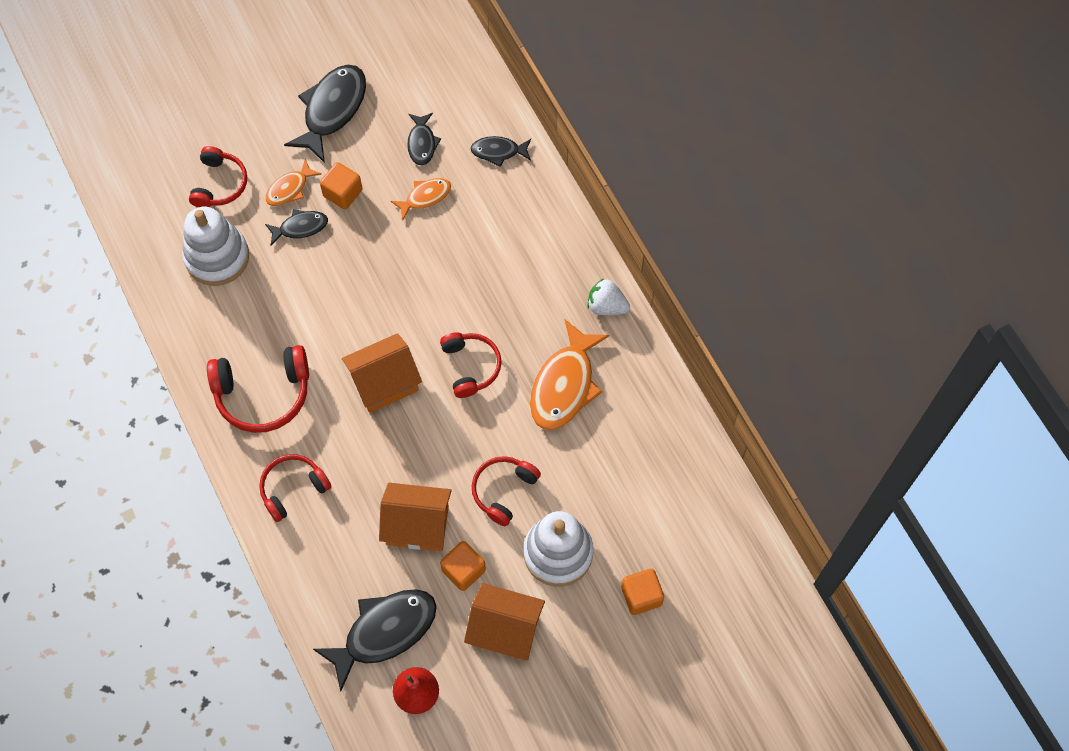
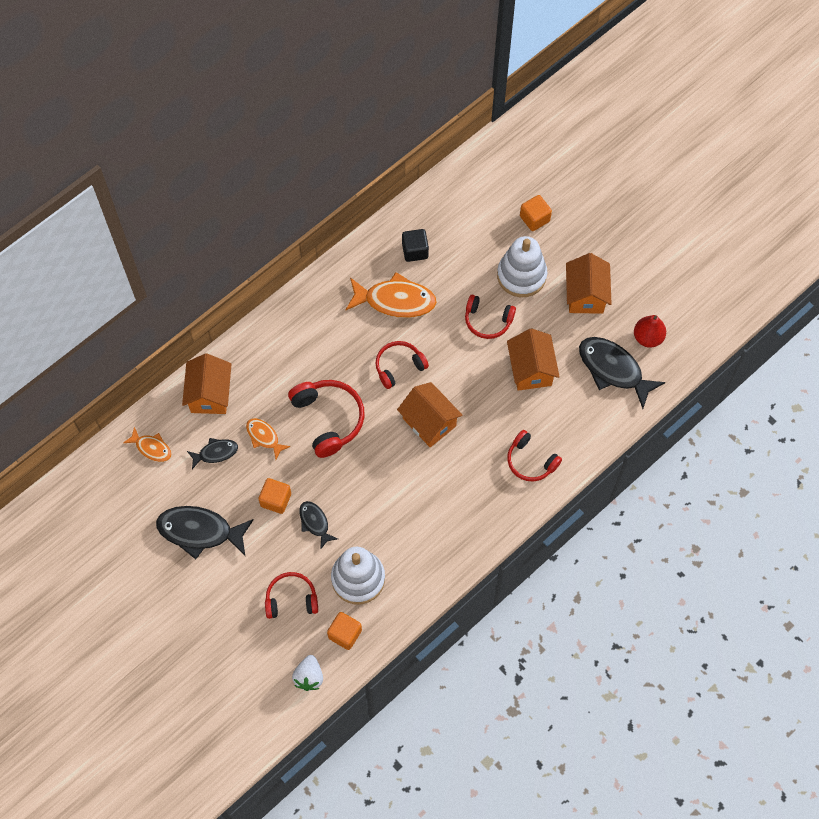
camera: 105 degrees left, 0 degrees up
red headphones [207,345,309,433] -> red headphones moved to [288,380,365,458]
orange fish [265,159,321,206] -> orange fish moved to [123,427,172,462]
orange cube [440,541,486,591] -> orange cube moved to [327,612,362,650]
black fish [470,136,531,167] -> orange house [182,353,231,414]
white strawberry [588,278,630,315] -> white strawberry moved to [292,655,323,691]
none -> black cube [402,229,429,262]

